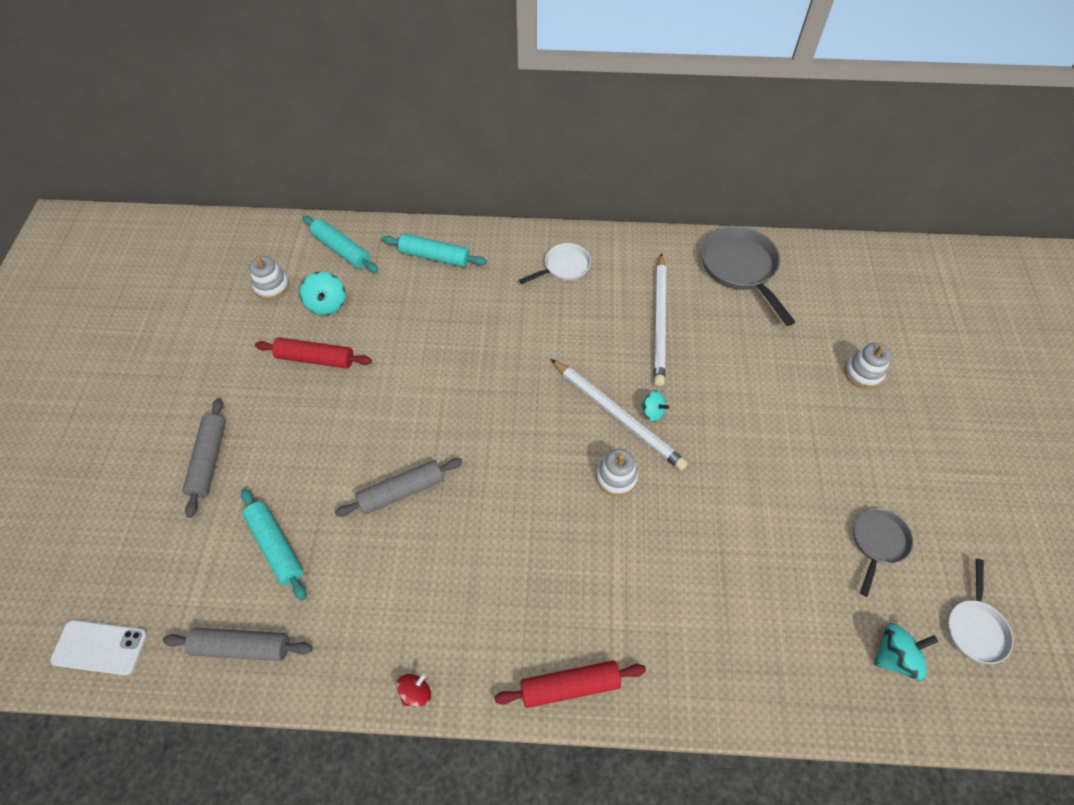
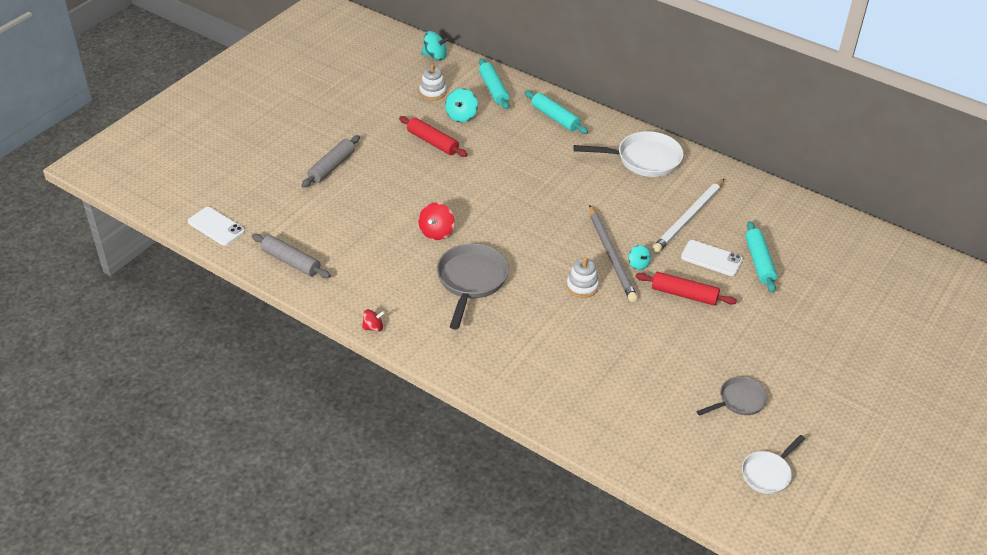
camera: 30 degrees right, 15 degrees down
turquoise rolling pin [241,489,306,601] -> turquoise rolling pin moved to [745,221,777,293]
grey rolling pin [335,458,463,517] -> red spinning top [418,202,454,240]
red rolling pin [494,660,646,708] -> red rolling pin moved to [635,272,737,306]
white pan [519,243,591,284] -> white pan [573,131,684,177], size x1.68
white pencil [551,359,688,471] -> grey pencil [589,205,638,302]
grey pan [701,226,795,326] -> grey pan moved to [437,243,509,330]
white stacking toy [844,343,891,389] -> none
turquoise spinning top [874,623,938,680] -> turquoise spinning top moved to [422,31,450,61]
none -> white phone [681,240,743,276]

